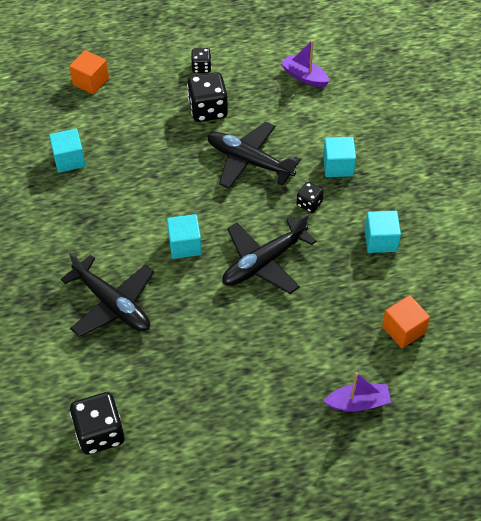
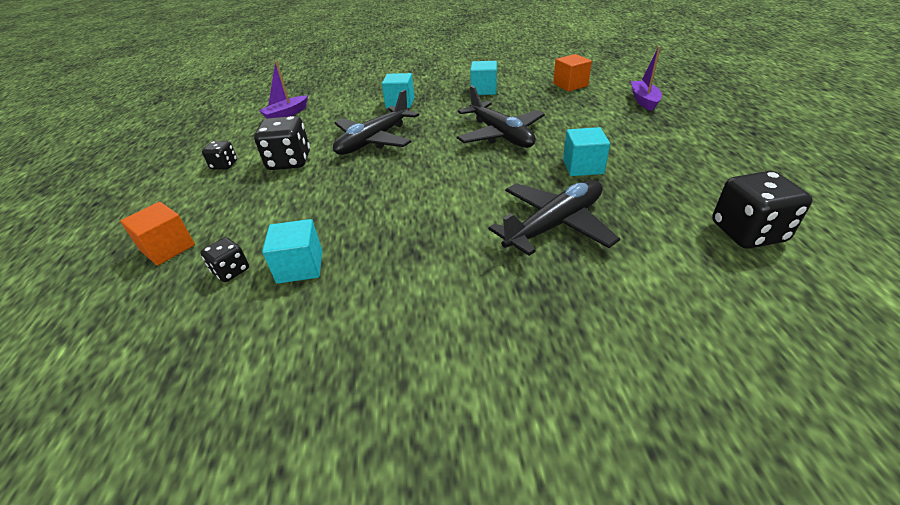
camera: 80 degrees left, 15 degrees down
turquoise cube [167,214,202,259] -> turquoise cube moved to [563,127,610,176]
black dice [297,182,324,213] -> black dice moved to [201,237,249,282]

